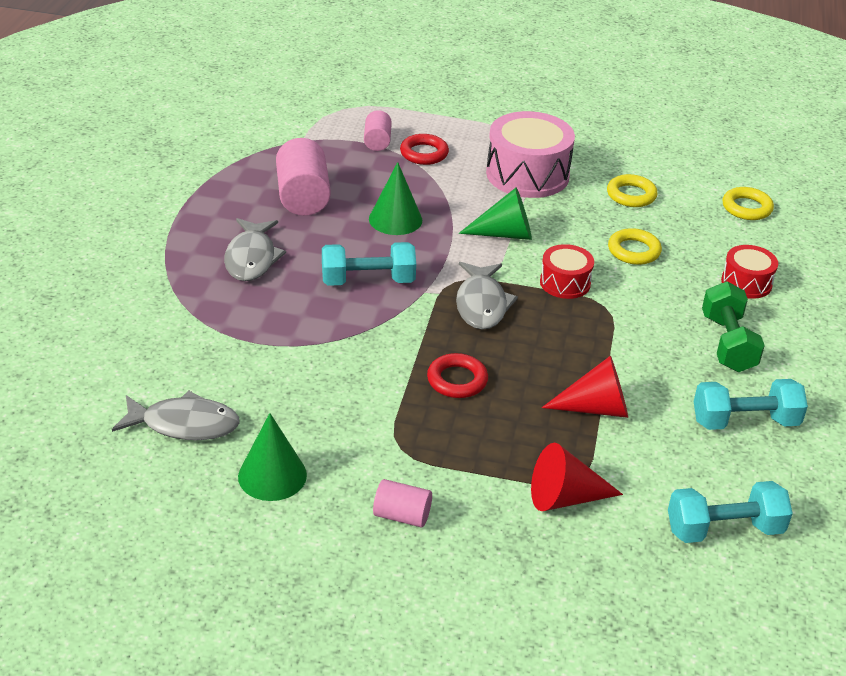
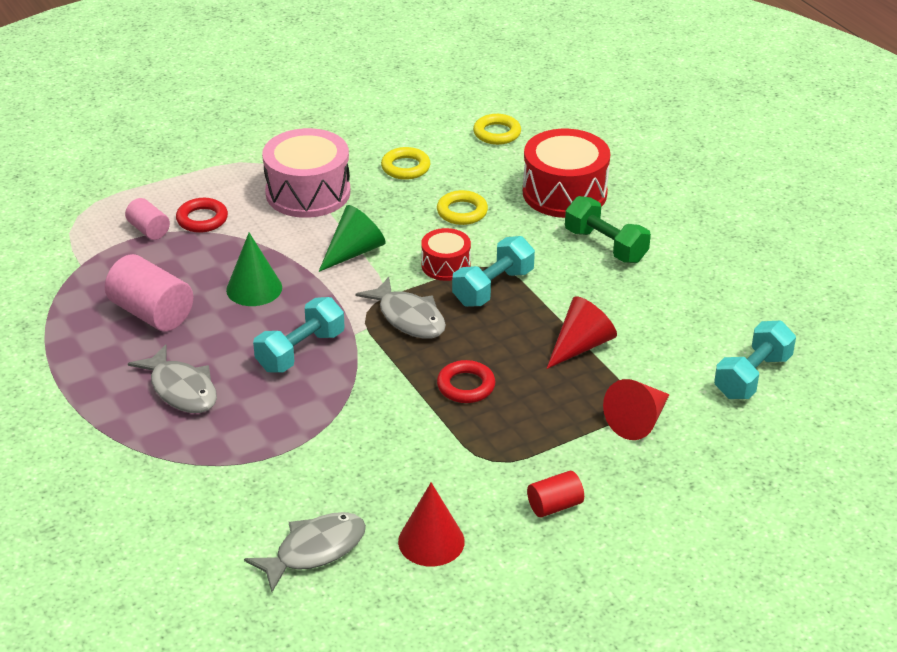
camera: 40 degrees left, 0 degrees up
green cone [238,413,307,501] -> red cone [398,482,465,567]
pink cylinder [373,479,432,528] -> red cylinder [527,471,584,518]
turquoise dumbbell [694,379,808,430] -> turquoise dumbbell moved to [452,236,535,307]
red drum [721,245,778,299] -> red drum [523,129,610,218], size x1.83

